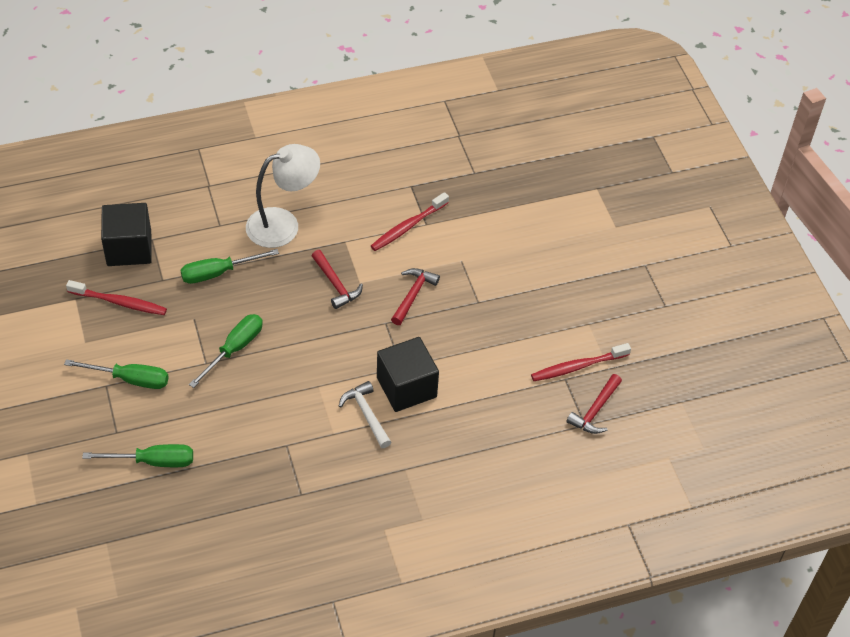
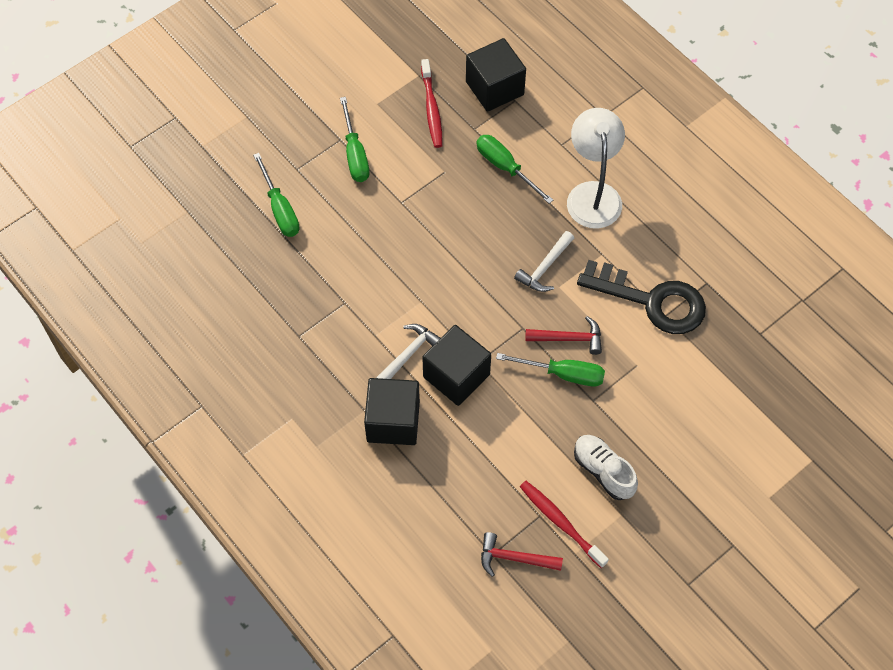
camera: 70 degrees right, 10 degrees up
green screwdriver [189,314,263,388] -> green screwdriver moved to [496,353,605,387]
white lamp [246,144,320,248] -> white lamp turned 135 degrees counterclockwise [567,108,625,229]
red hammer [312,250,363,309] -> white hammer [514,231,574,292]
red toothbrush [371,192,449,251] -> black key [577,260,706,334]
none -> black cube [364,378,420,445]
none -> white shoe [574,435,638,500]

